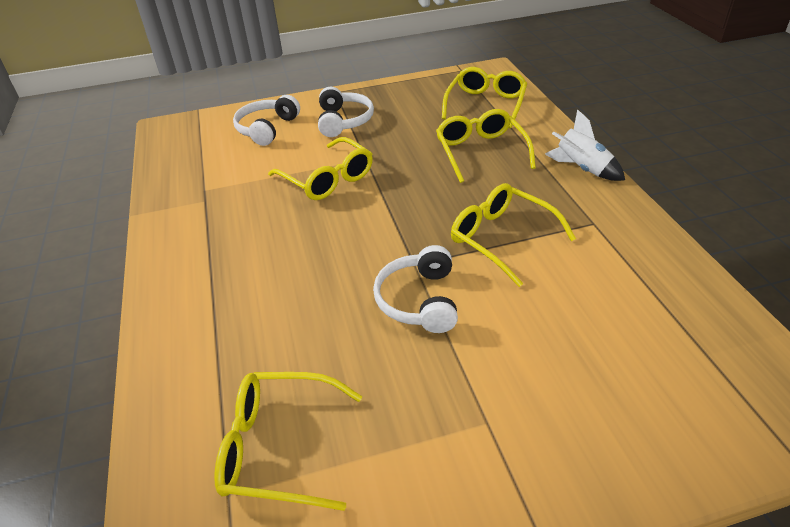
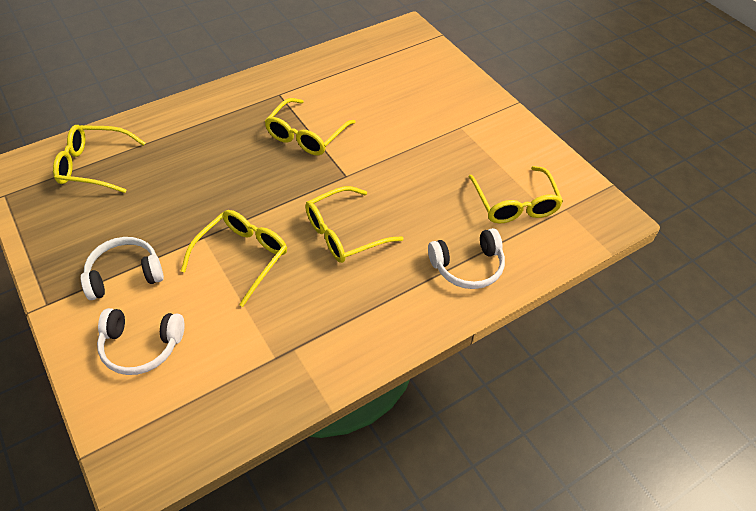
camera: 110 degrees left, 10 degrees up
white headphones [373,245,458,333] -> white headphones moved to [428,228,505,289]
yellow glasses [436,109,536,183] -> yellow glasses moved to [305,186,403,263]
white rocket [545,110,625,181] -> none

